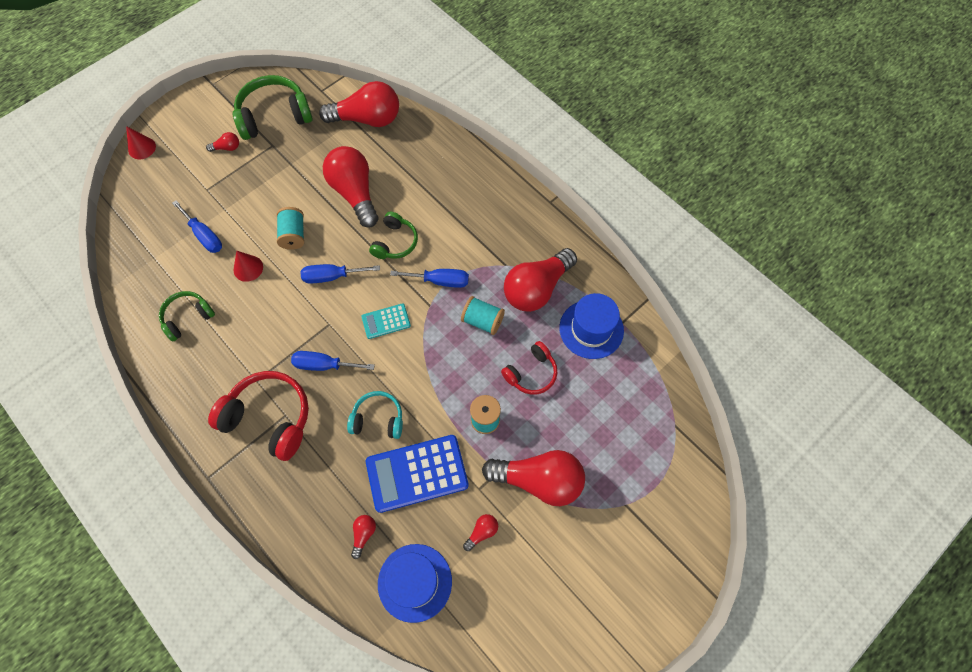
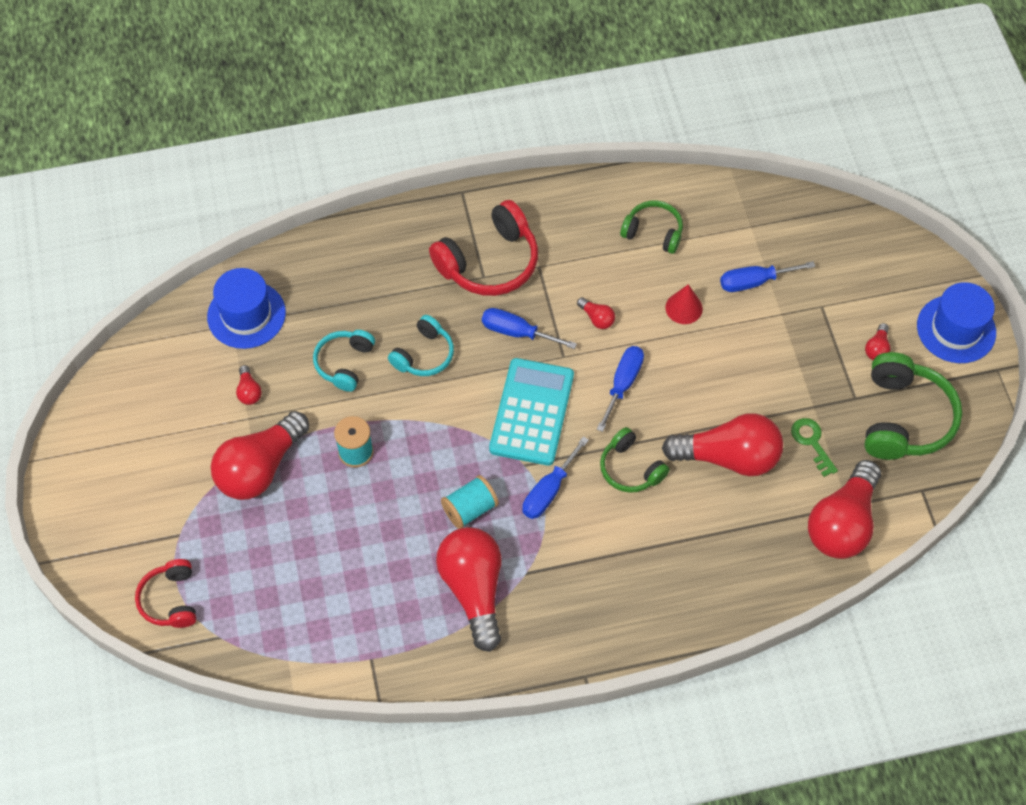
camera: 120 degrees right, 5 degrees down
red cone [126,126,156,159] -> none
green headphones [159,291,215,342] -> green headphones turned 60 degrees counterclockwise [620,200,683,254]
turquoise spool [277,207,304,250] -> none
blue screwdriver [291,351,375,371] -> blue screwdriver turned 105 degrees counterclockwise [482,308,577,349]
red light bulb [351,515,376,559] -> red light bulb moved to [577,297,615,329]
turquoise calculator [361,303,411,339] -> turquoise calculator [489,358,574,466], size x1.93
blue calculator [366,435,469,513] -> turquoise headphones [313,330,375,392]
red headphones [501,341,557,395] -> red headphones moved to [135,559,196,628]
blue hat [559,293,624,359] -> blue hat moved to [917,282,996,363]
none -> green key [791,418,838,477]

